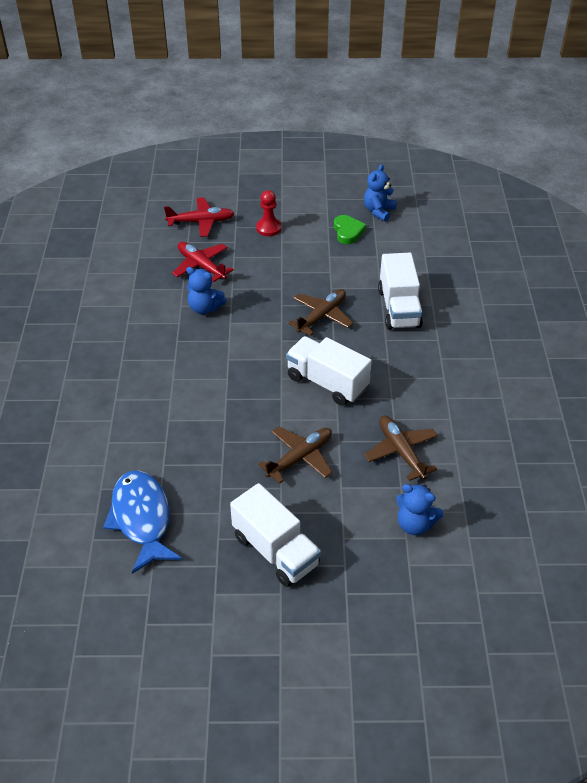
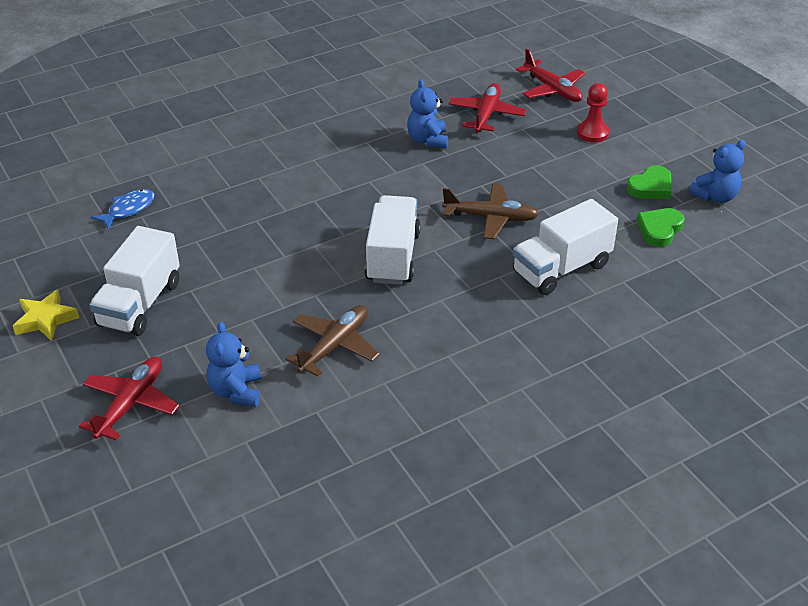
camera: 60 degrees right, 5 degrees down
blue fish [103,471,182,574] -> blue fish [91,189,154,230], size x0.55
brown plane [258,427,332,484] -> none
blue teddy bear [364,164,397,222] -> blue teddy bear turned 150 degrees clockwise [689,140,746,203]
none -> yellow star [13,289,79,341]
none -> red plane [79,357,179,440]
none -> green heart [636,208,685,247]

